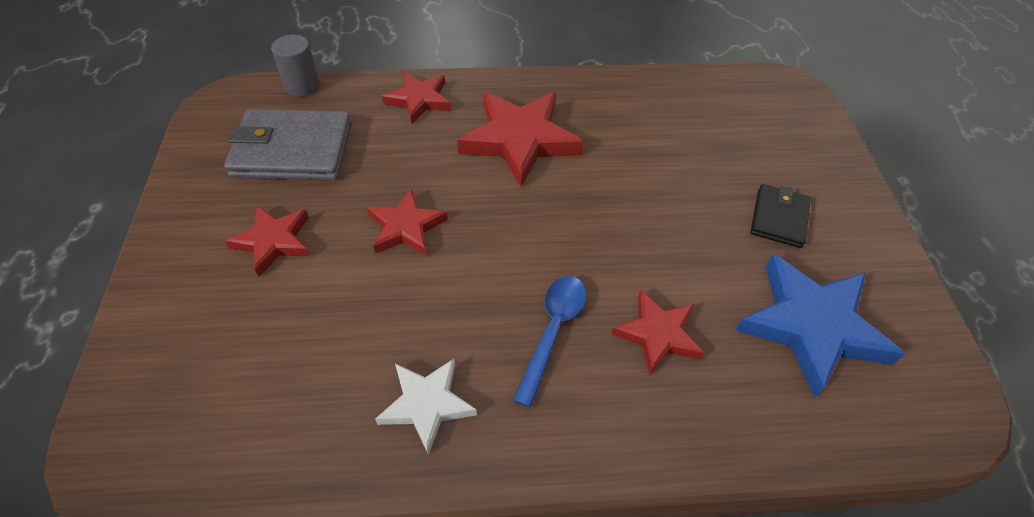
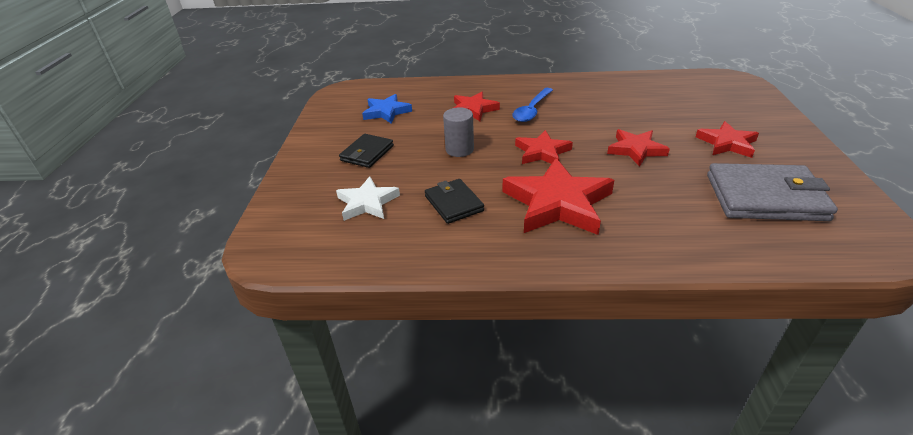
camera: 170 degrees left, 15 degrees down
grey cylinder [271,34,320,97] -> grey cylinder moved to [443,107,474,157]
white star [375,359,477,455] -> white star moved to [336,176,400,221]
red star [382,72,451,124] -> red star moved to [515,130,573,164]
blue star [735,254,905,398] -> blue star [362,94,412,124], size x0.59
none -> black wallet [425,179,484,224]

